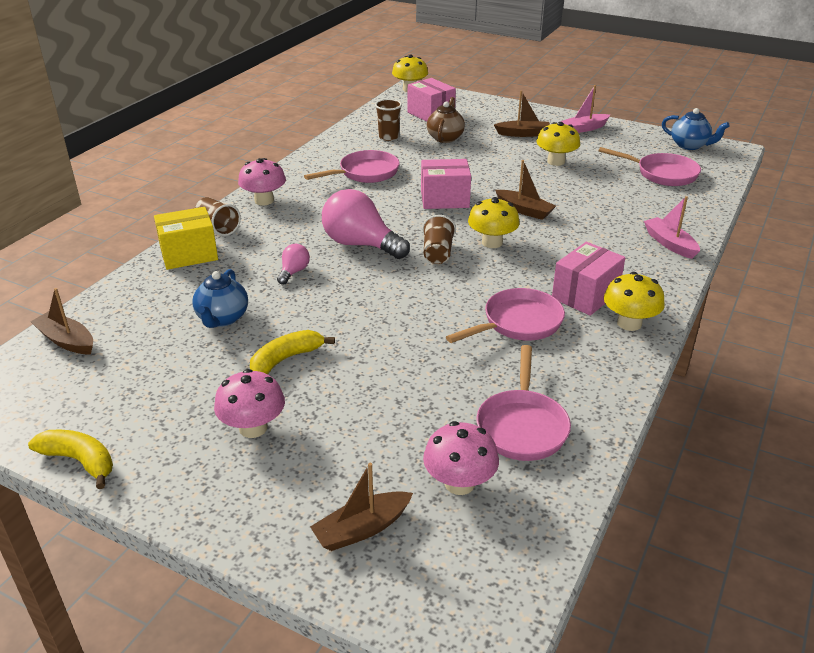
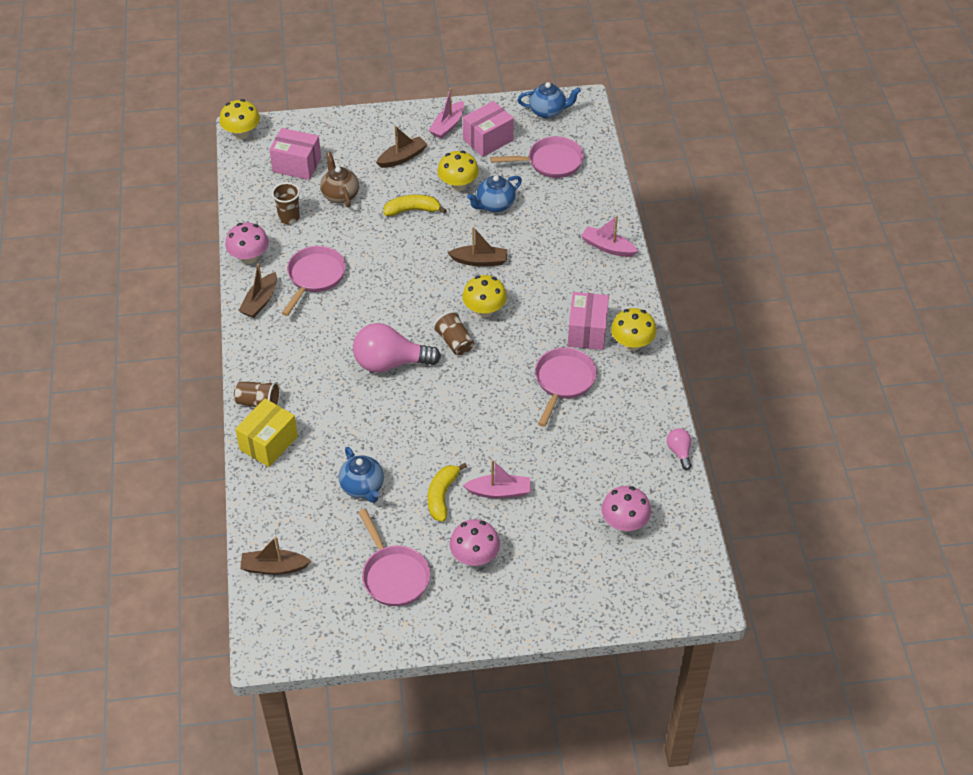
camera: 35 degrees left, 15 degrees up
yellow banana [28,430,113,489] -> yellow banana moved to [383,194,447,216]
pink mushroom [238,158,286,205] -> pink mushroom moved to [225,222,269,264]
pink light bulb [277,244,310,285] -> pink light bulb moved to [667,428,691,470]
brown boat [310,463,413,551] -> brown boat moved to [238,263,277,318]
pink box [421,159,471,209] -> pink box moved to [463,101,514,157]
pink pan [477,345,571,461] -> pink pan moved to [358,509,430,606]
none -> pink boat [463,460,531,499]
none -> blue teapot [467,175,522,212]

